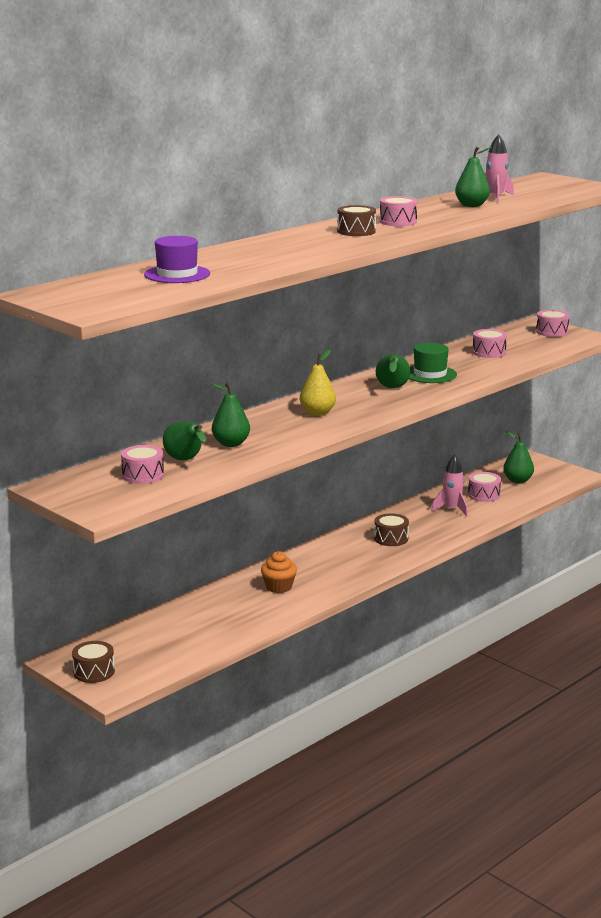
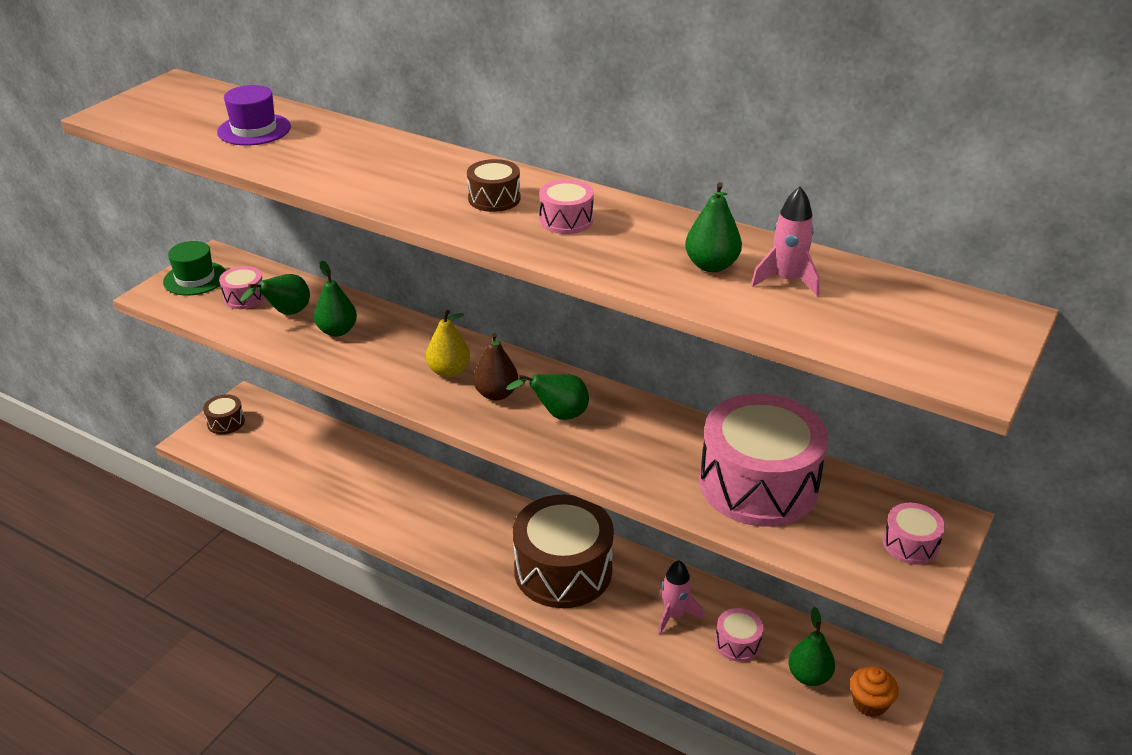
camera: 75 degrees right, 15 degrees up
orange cupcake [261,551,297,593] -> orange cupcake moved to [850,666,898,717]
brown drum [374,513,409,546] -> brown drum [513,494,614,608], size x2.31
green hat [409,343,457,383] -> green hat moved to [163,241,226,295]
pink drum [472,329,507,358] -> pink drum [700,394,828,527], size x2.31
none -> brown pear [473,333,518,401]

